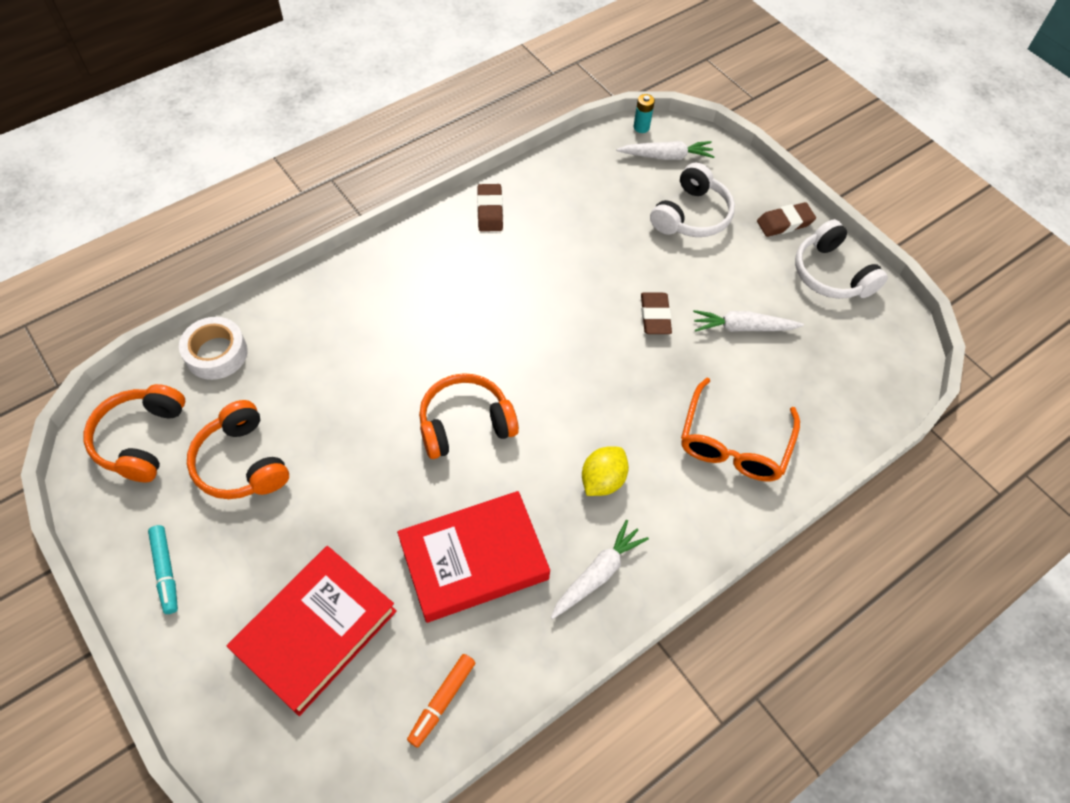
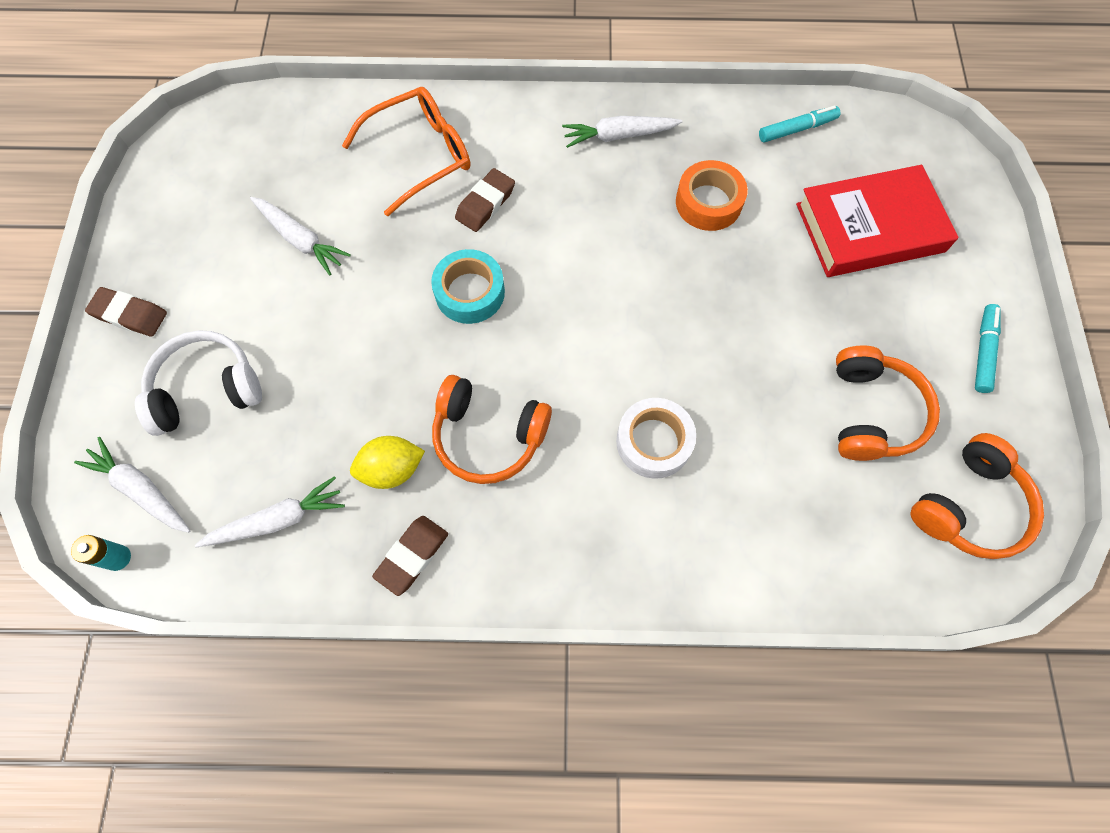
camera: 140 degrees left, 10 degrees up
white tape [179,317,248,380] -> white tape moved to [616,398,696,479]
red book [397,491,550,623] -> orange tape [676,160,748,231]
orange marker [407,654,476,748] -> turquoise marker [759,105,841,143]
orange headphones [419,373,519,459] -> orange headphones moved to [432,375,552,484]
yellow lemon [582,446,629,496] -> yellow lemon moved to [350,436,425,489]
brown eraser [641,293,672,334] -> brown eraser moved to [455,168,515,232]
white headphones [795,219,888,299] -> none
none -> white carrot [195,476,345,547]
none -> turquoise tape [431,249,505,324]

